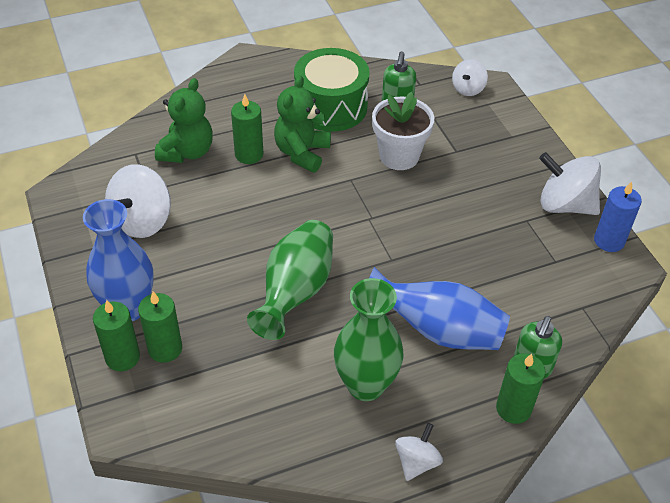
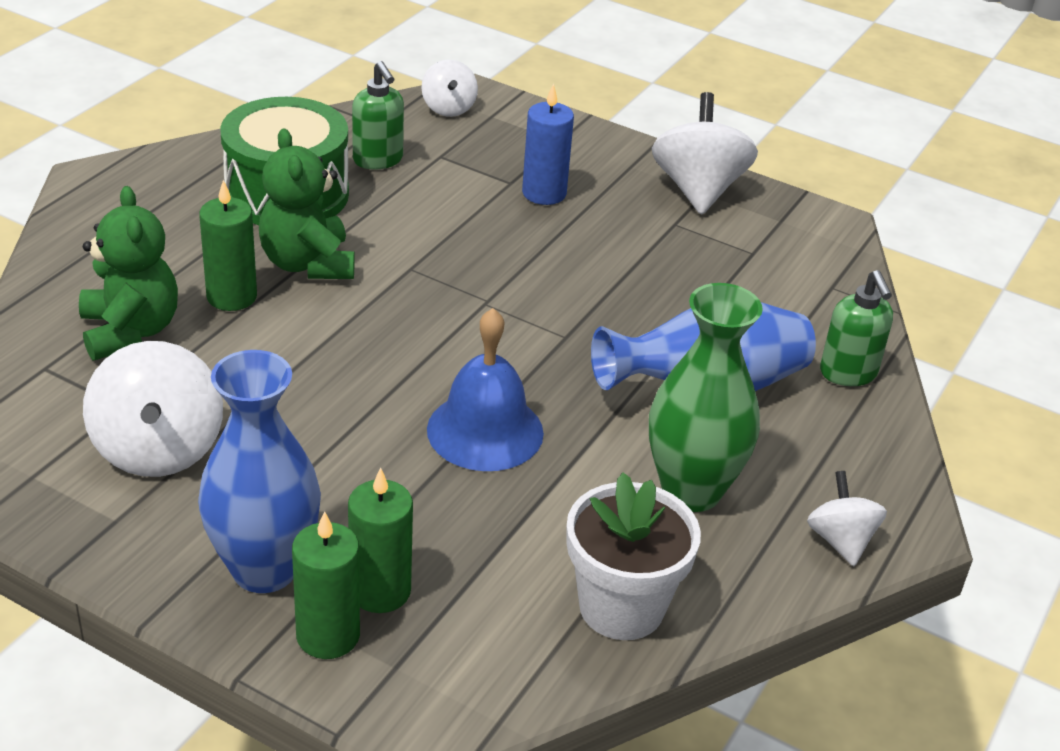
camera: 40 degrees left, 10 degrees down
green vase [247,220,333,340] -> blue bell [427,308,544,471]
white flower pot [372,92,434,170] -> white flower pot moved to [566,472,701,640]
green candle [496,353,545,424] -> none
white spinning top [539,152,601,215] -> white spinning top turned 105 degrees clockwise [652,92,758,215]
blue candle [594,181,642,252] -> blue candle moved to [522,83,574,205]

